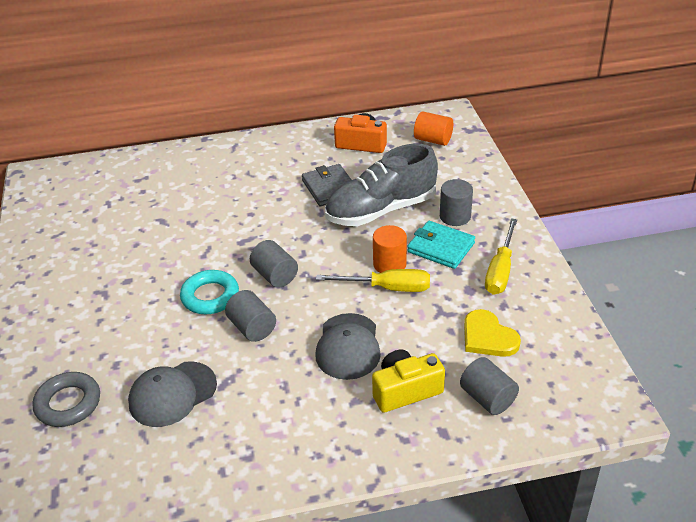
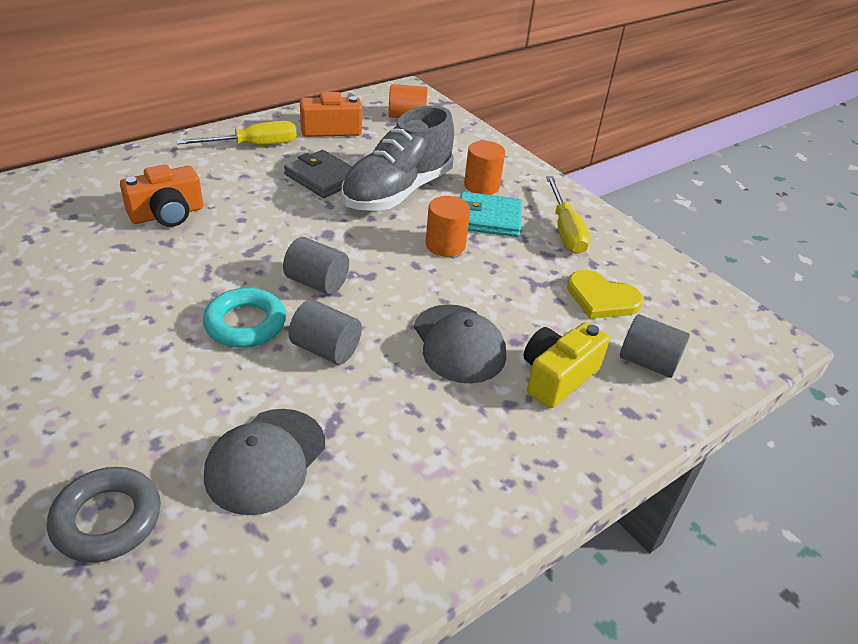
camera: 30 degrees left, 0 degrees up
yellow screwdriver [316,269,430,292] -> yellow screwdriver moved to [176,121,297,145]
grey cylinder [440,179,473,226] -> orange cylinder [464,141,505,195]
none -> orange camera [120,164,203,227]

